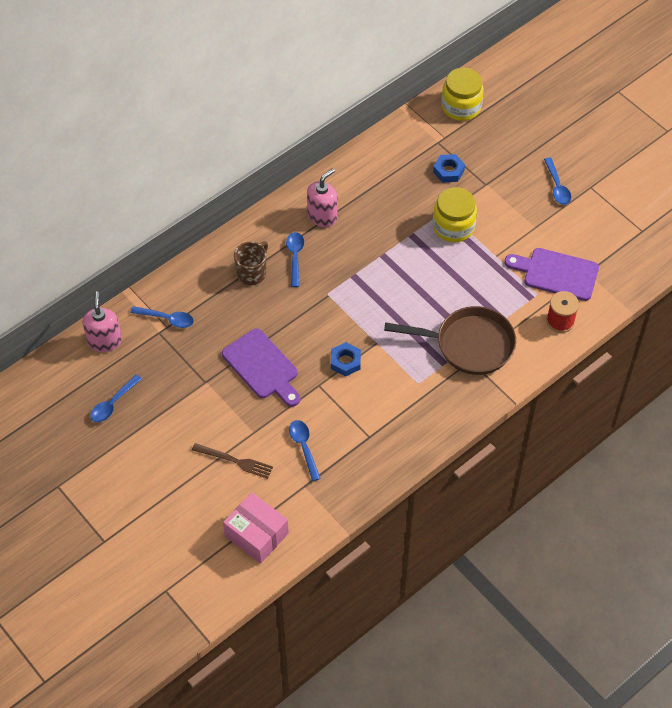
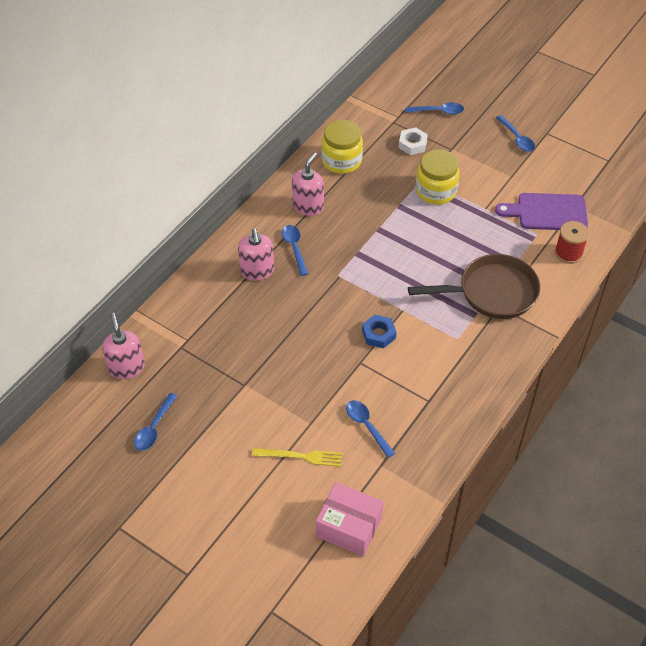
camera: 15 degrees left, 5 degrees down
blue spoon [130,306,194,328] -> blue spoon moved to [406,103,464,115]
brown fork [192,443,273,479] -> yellow fork [252,448,342,467]
purple cutting board [222,328,300,407] -> none
brown mug [234,241,268,285] -> pink soap dispenser [238,228,274,281]
blue nut [433,154,465,183] -> white nut [399,127,428,155]
yellow jar [442,68,484,121] -> yellow jar moved to [321,120,363,174]

